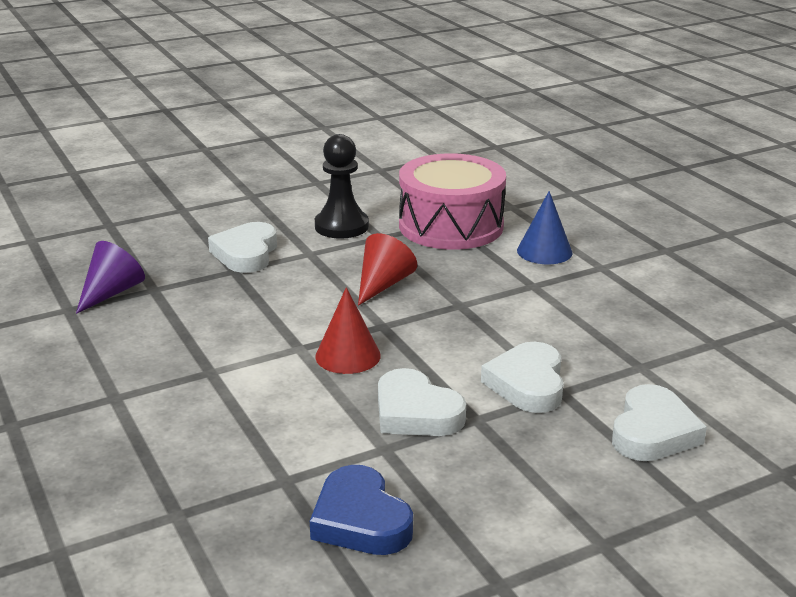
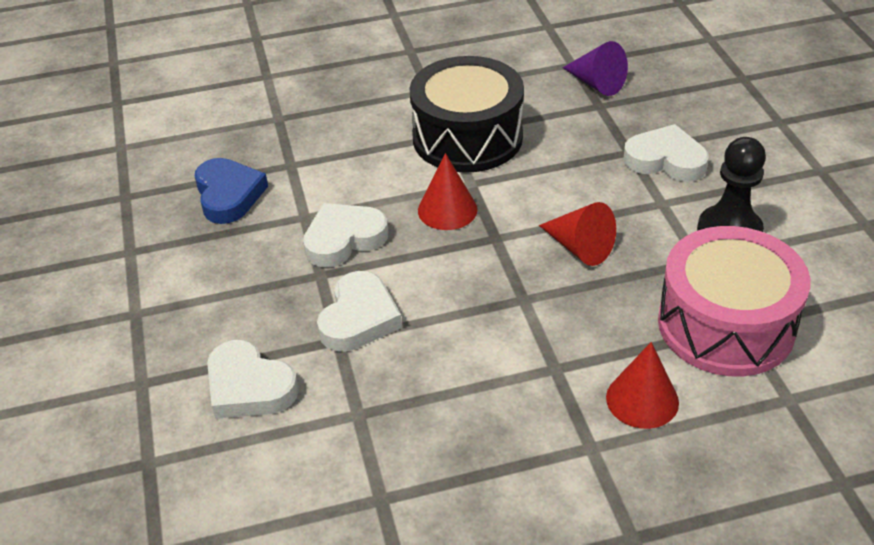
camera: 105 degrees right, 15 degrees up
blue heart [310,465,413,555] -> blue heart turned 90 degrees clockwise [195,158,268,224]
white heart [481,342,563,413] -> white heart turned 90 degrees clockwise [317,271,402,352]
blue cone [517,191,572,264] -> red cone [606,342,679,429]
none -> black drum [410,56,524,173]

